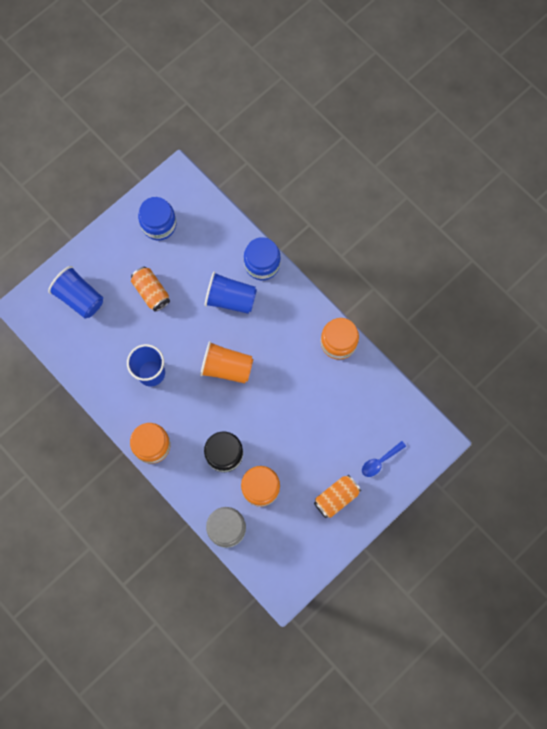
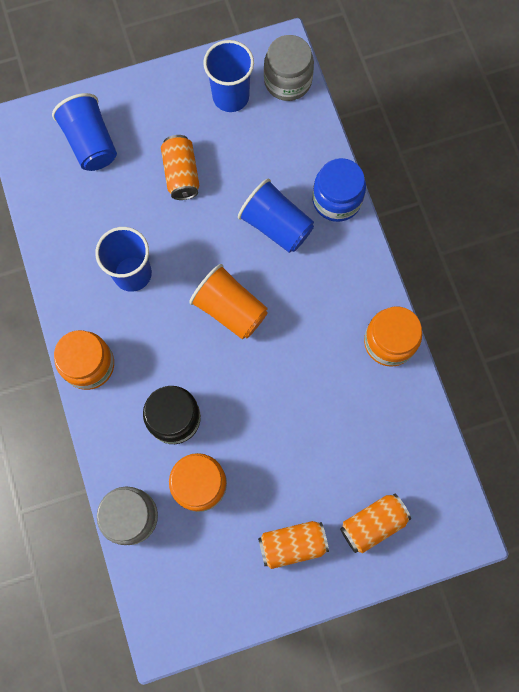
camera: 25 degrees right, 0 degrees up
blue jar [138,197,176,240] -> blue cup [203,40,254,112]
blue spoon [362,441,406,477] -> orange can [340,493,411,553]
none -> grey jar [264,35,314,101]

